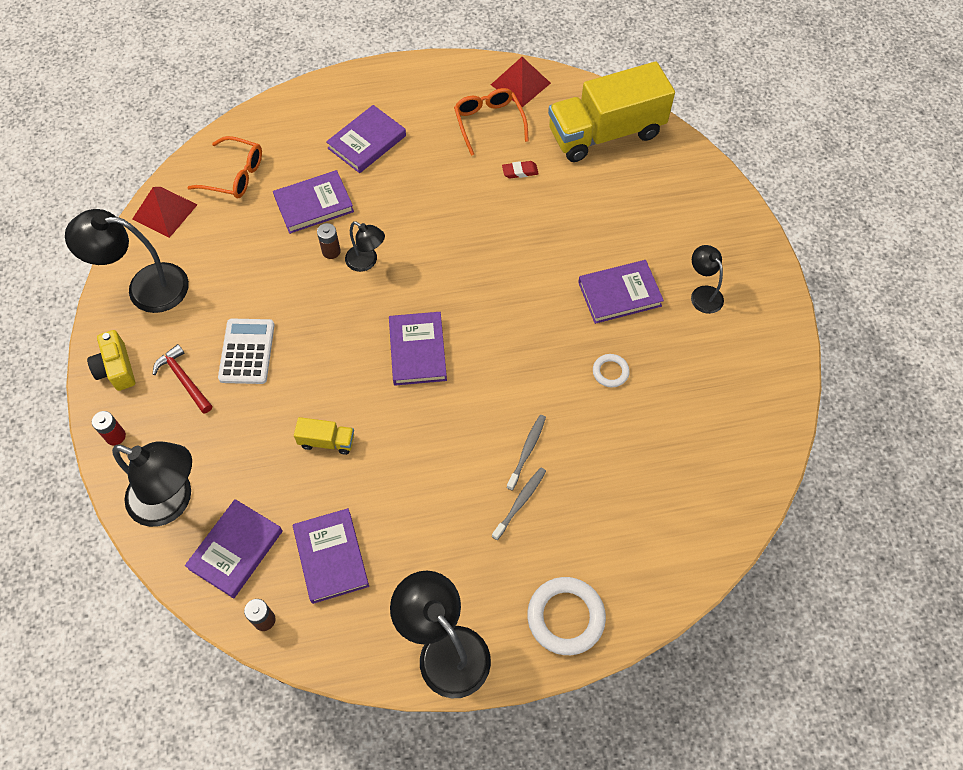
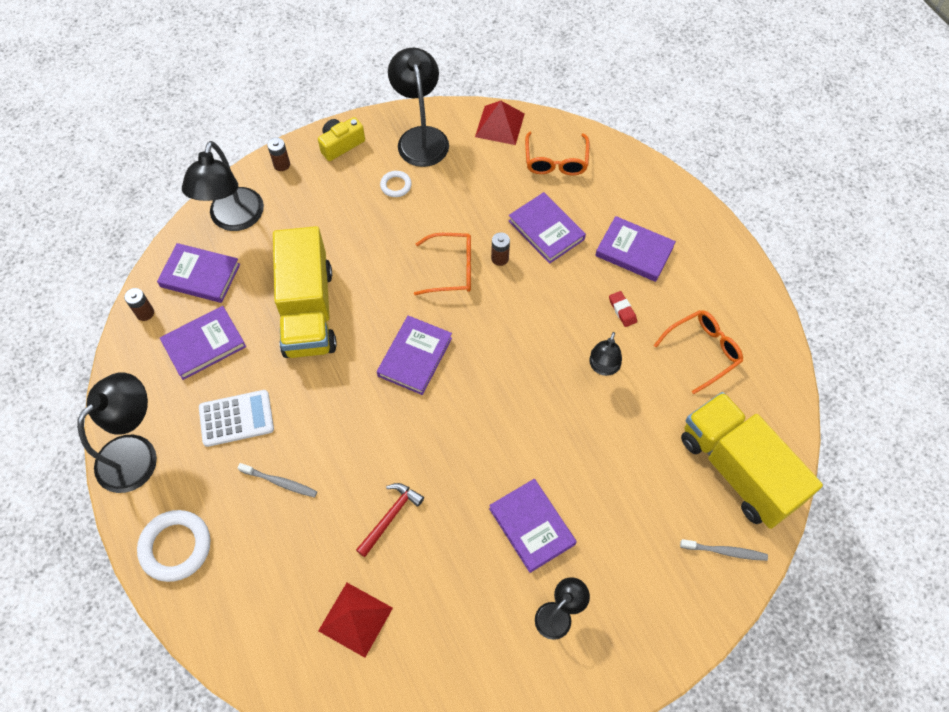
camera: 75 degrees right, 0 degrees up
red battery [92,411,126,445] -> brown battery [267,138,290,171]
red hammer [153,344,212,413] -> red hammer moved to [356,483,424,557]
white calculator [218,318,275,384] -> white calculator moved to [199,390,274,447]
yellow truck [294,417,354,455] -> yellow truck [273,226,337,358], size x2.43
black lamp [345,221,385,272] -> black lamp moved to [589,332,622,376]
purple book [389,312,447,386] -> purple book turned 45 degrees counterclockwise [377,315,452,395]
red pyramid [491,57,551,107] -> red pyramid moved to [318,583,393,658]
red eraser [502,161,539,178] -> red eraser moved to [609,291,637,327]
grey toothbrush [507,415,546,491] -> grey toothbrush moved to [680,539,768,561]
white ring [593,354,630,387] -> white ring moved to [380,171,412,197]
none -> orange glasses [414,233,471,295]

